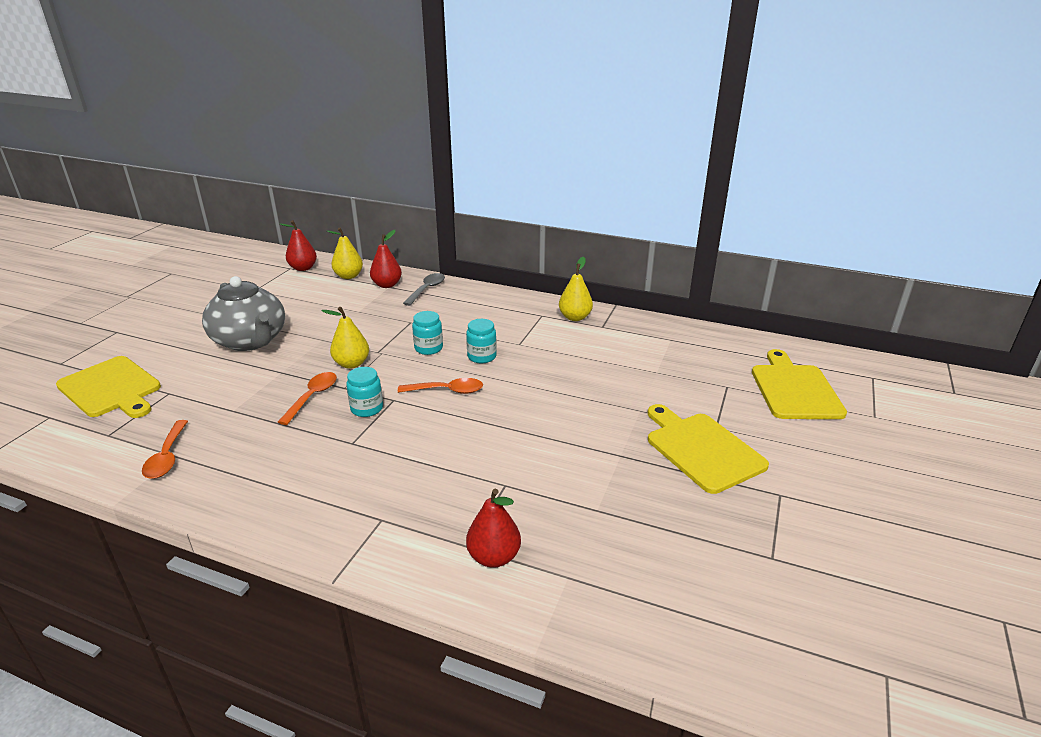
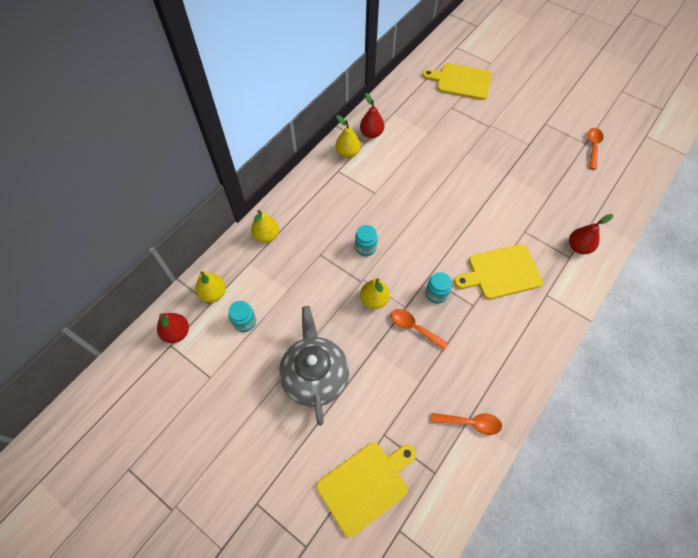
camera: 75 degrees left, 30 degrees up
grey teapot [202,276,285,351] -> grey teapot turned 75 degrees counterclockwise [279,306,349,426]
red pear [370,230,402,288] -> red pear moved to [360,93,384,138]
orange spoon [398,378,483,394] -> orange spoon moved to [588,128,603,170]
grey spoon [403,273,445,306] -> yellow pear [251,210,279,243]
turquoise jar [466,319,497,363] -> turquoise jar moved to [228,301,256,332]
yellow cutting board [648,404,769,494] -> yellow cutting board moved to [454,244,543,299]

